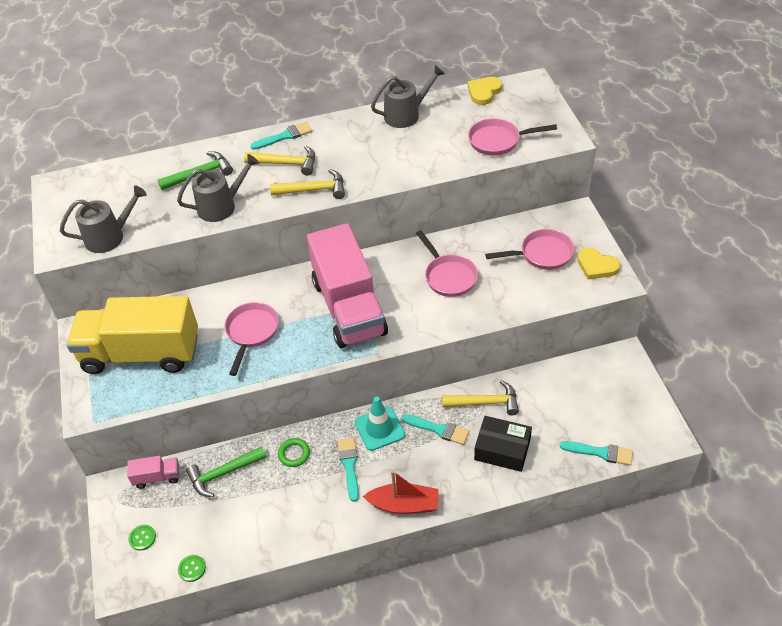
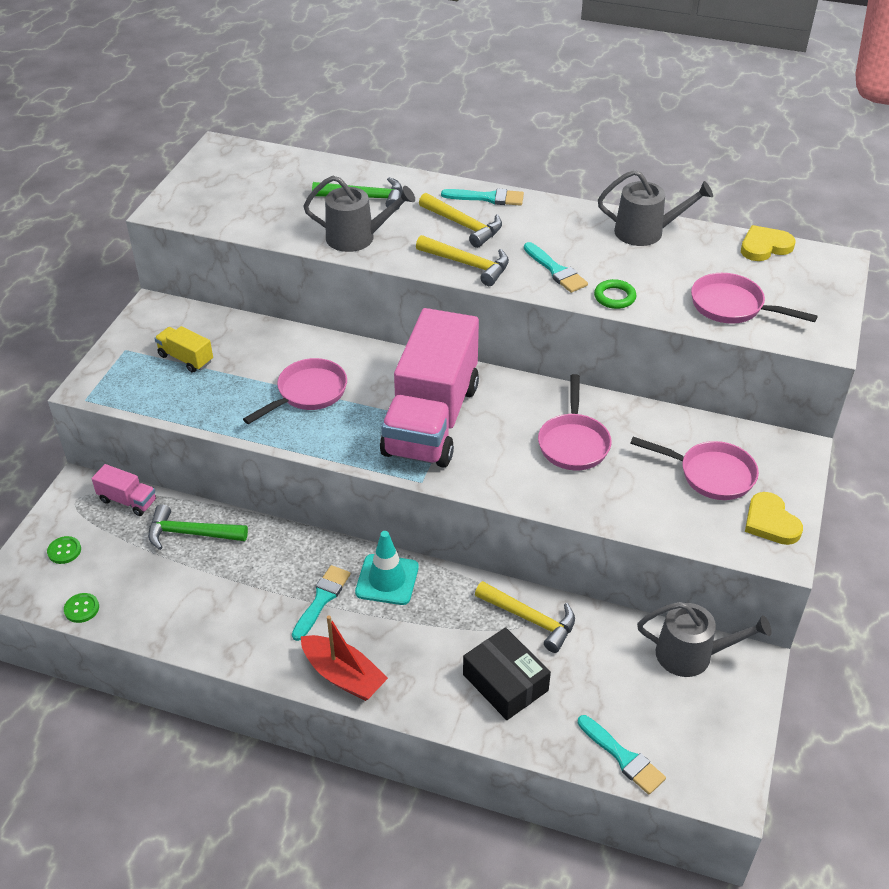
camera: 30 degrees right, 5 degrees down
grey watering can [60,186,147,253] -> grey watering can moved to [637,602,772,677]
yellow truck [67,296,198,374] -> yellow truck [154,326,213,373], size x0.40
green ring [278,438,310,467] -> green ring moved to [594,279,637,309]
turquoise brush [402,414,469,445] -> turquoise brush moved to [524,242,588,293]

